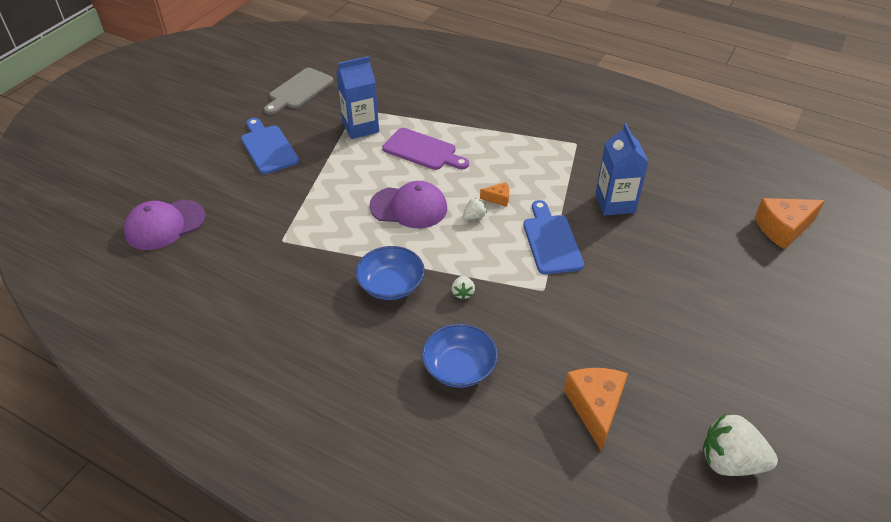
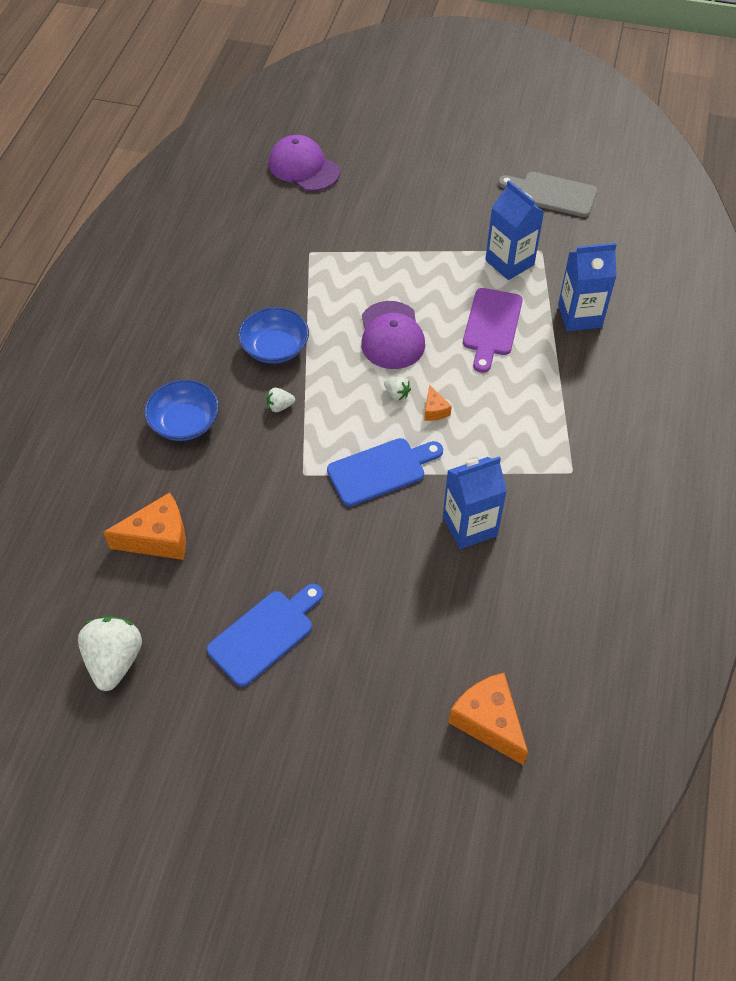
camera: 75 degrees right, 10 degrees up
blue cutting board [241,118,299,174] -> blue cutting board moved to [207,584,323,687]
none -> blue carton [558,243,617,331]

